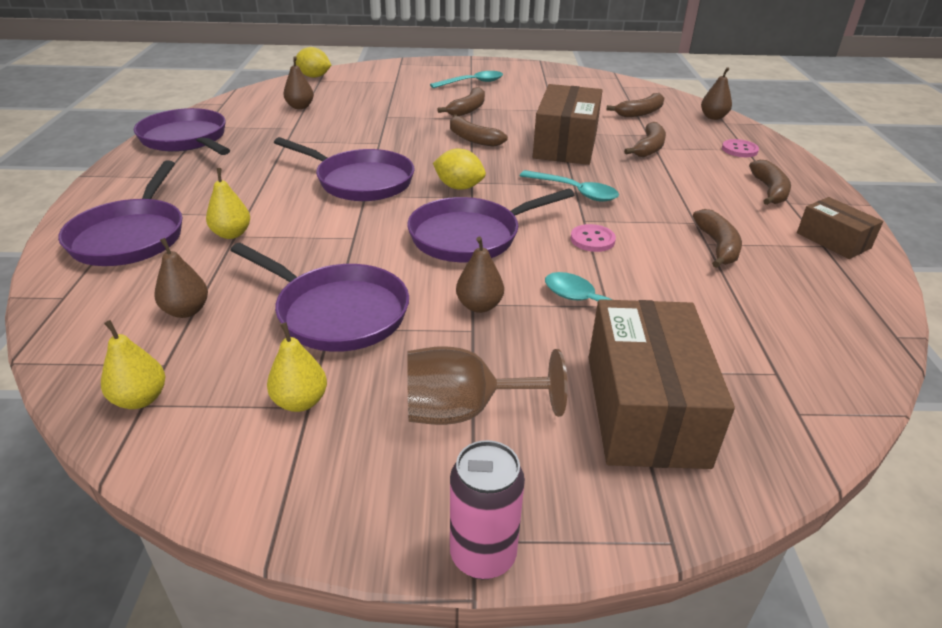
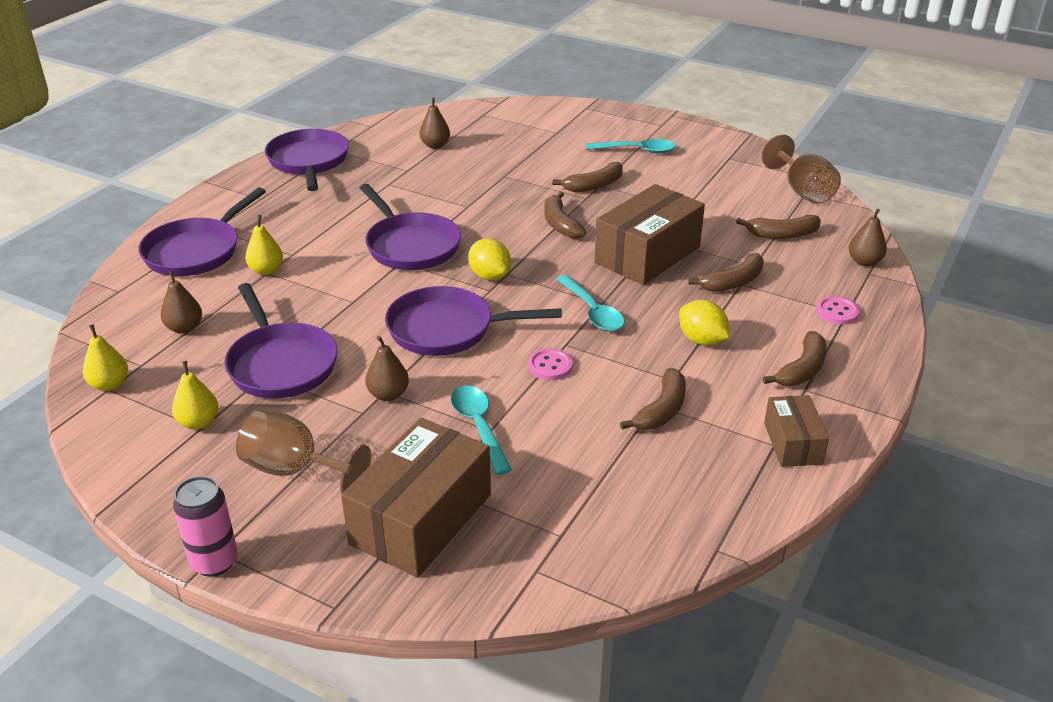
camera: 30 degrees right, 0 degrees up
yellow lemon [296,47,331,78] -> yellow lemon moved to [679,300,729,345]
none -> brown goblet [762,134,841,204]

